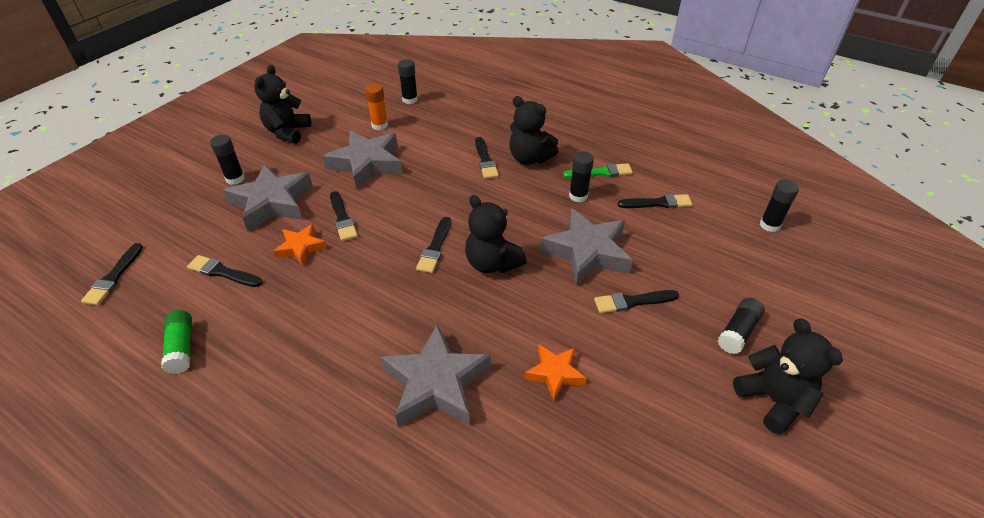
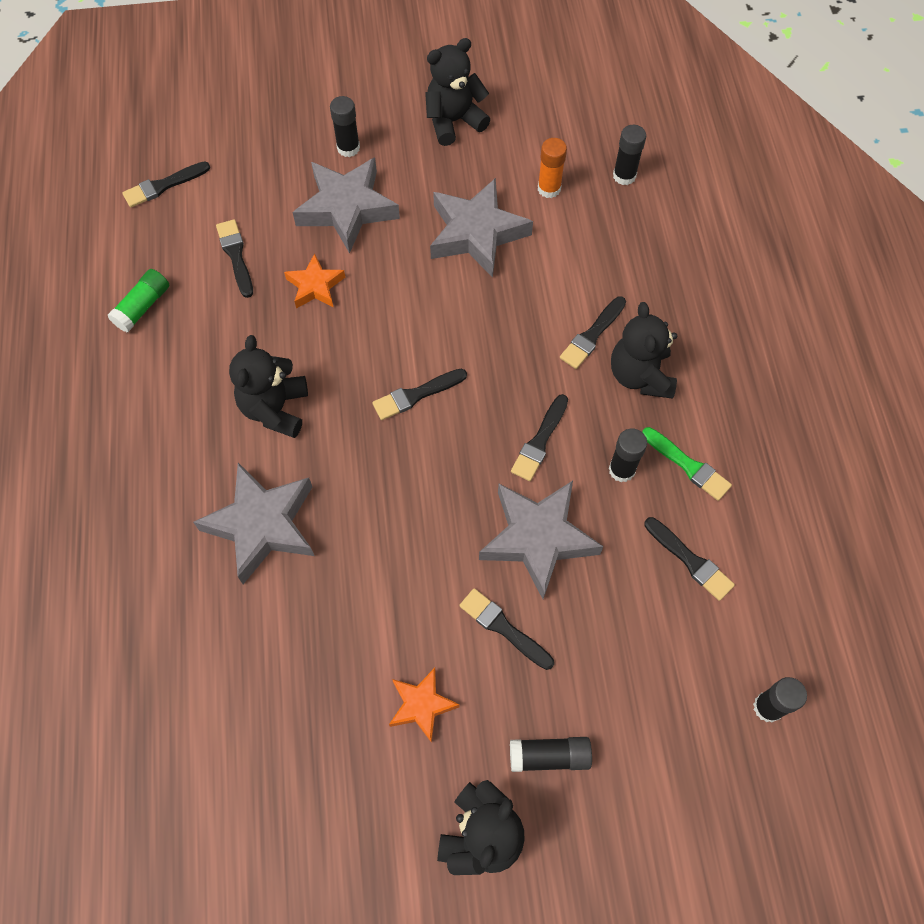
camera: 50 degrees right, 20 degrees up
black brush [330,191,358,241] -> black brush moved to [511,394,568,481]
black teddy bear [465,195,527,273] -> black teddy bear moved to [229,335,308,438]
orange star [525,344,587,401] -> orange star moved to [389,668,460,743]

